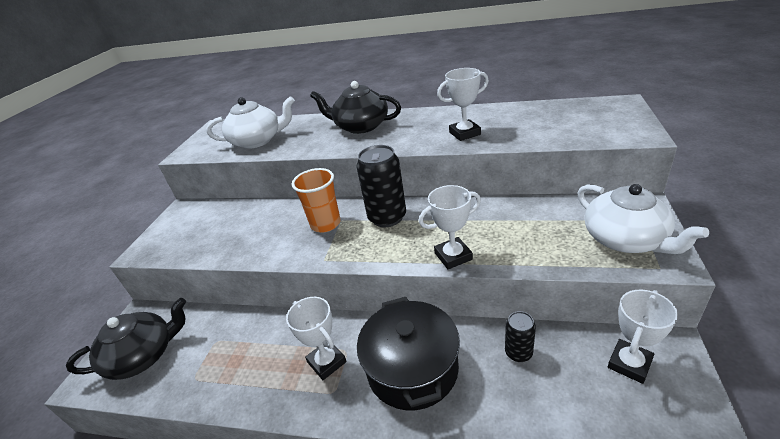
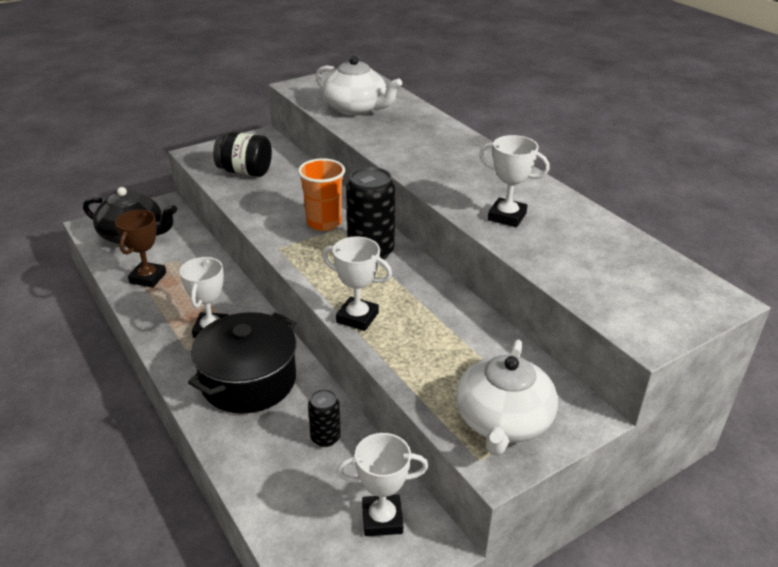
camera: 40 degrees right, 0 degrees up
black teapot [310,81,401,134] -> none
none -> brown trophy [115,210,166,288]
none -> black jar [213,132,272,177]

